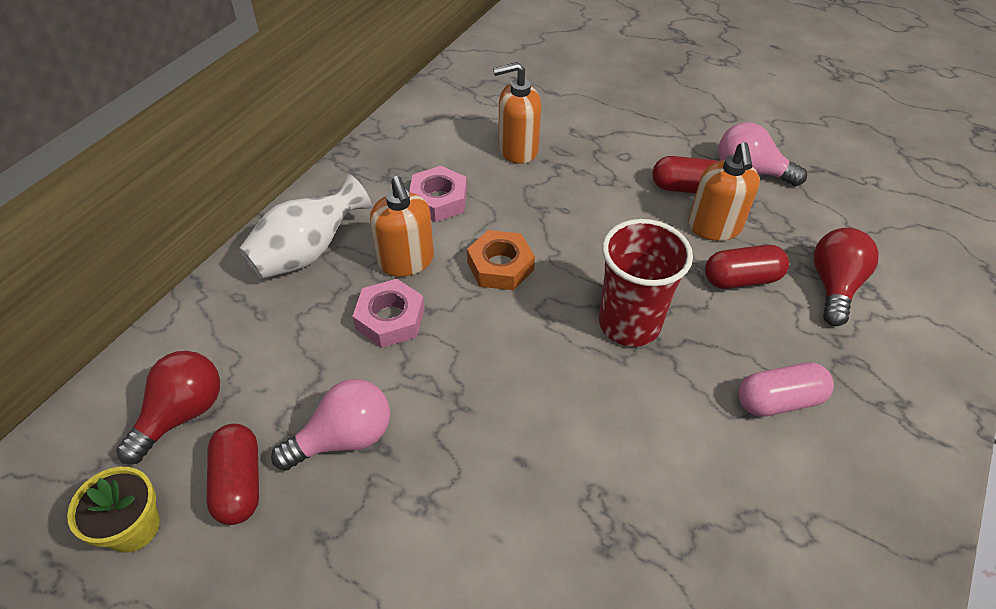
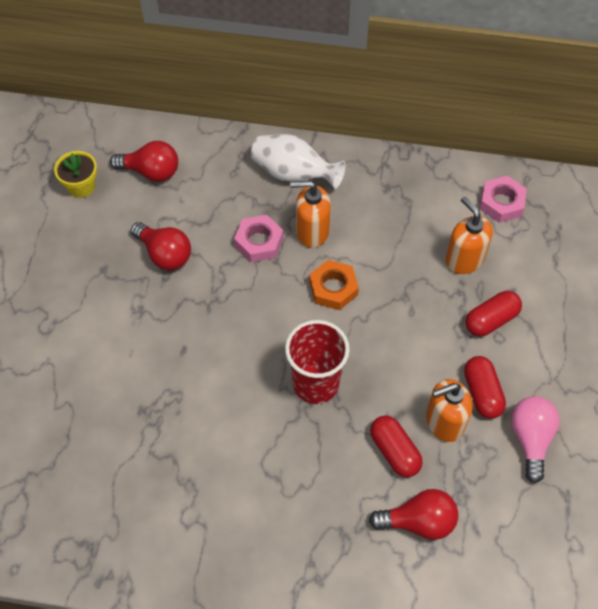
camera: 70 degrees right, 10 degrees up
red capsule [206,424,259,525] -> red capsule moved to [465,291,522,337]
pink light bulb [271,379,390,471] -> red light bulb [131,222,191,270]
orange soap dispenser [370,176,434,277] -> orange soap dispenser turned 45 degrees clockwise [290,181,331,248]
pink nut [409,166,467,222] -> pink nut moved to [480,176,527,223]
pink capsule [738,362,834,417] -> none

